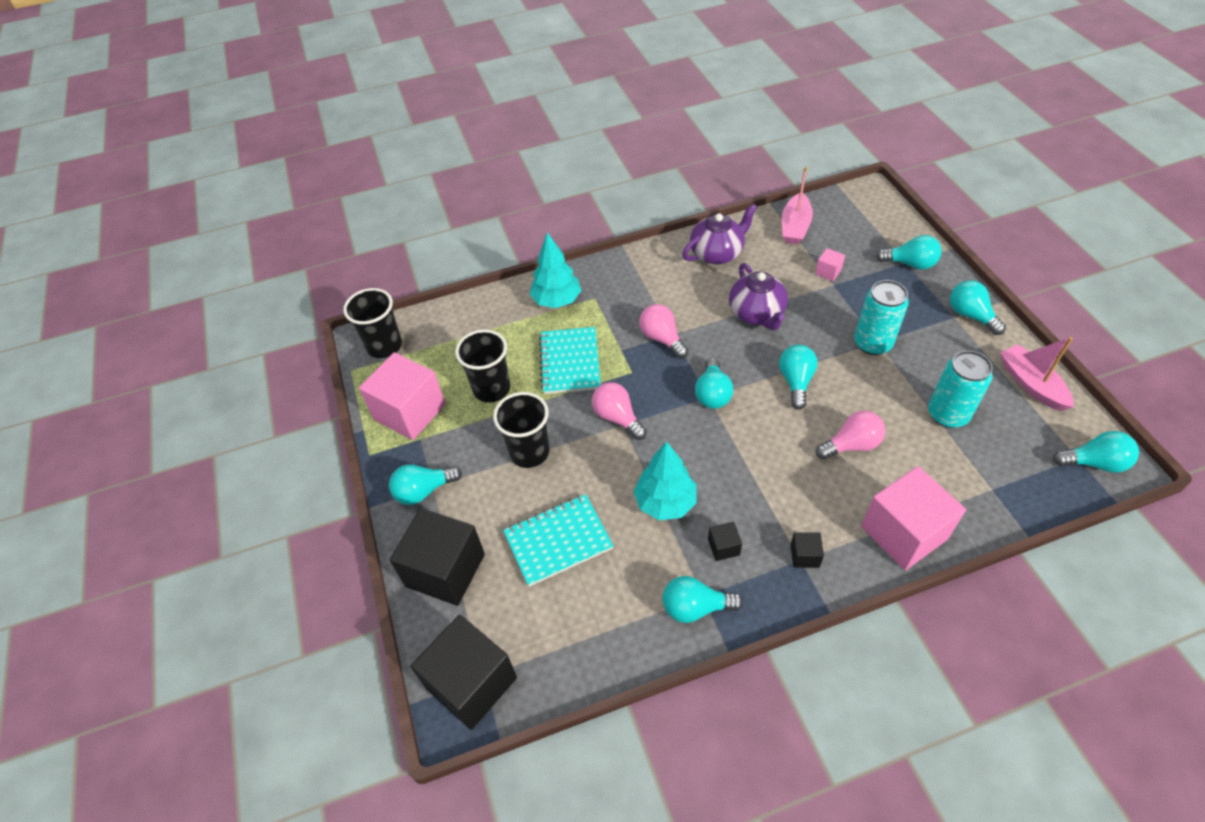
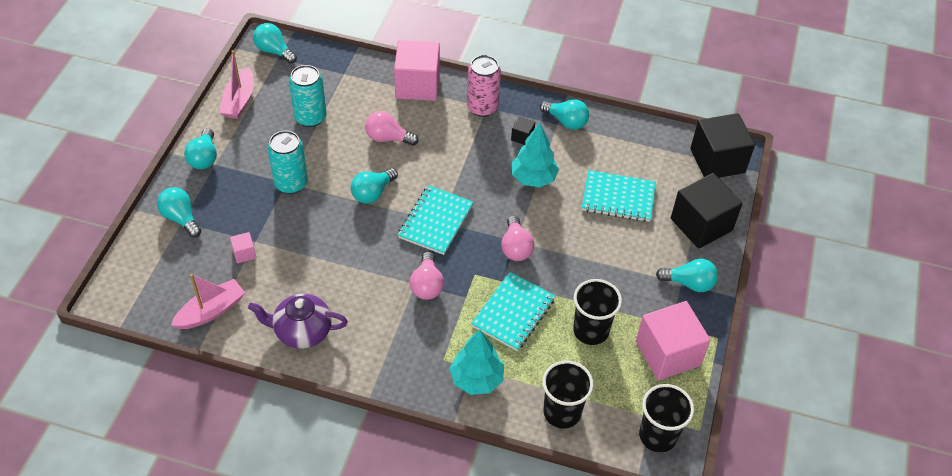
camera: 150 degrees left, 0 degrees up
black cup [493,392,550,468] -> black cup moved to [542,360,594,429]
turquoise light bulb [695,358,733,409] -> turquoise notebook [398,185,473,255]
purple teapot [729,263,788,330] -> none
black cube [791,532,824,568] -> pink can [467,55,501,117]

